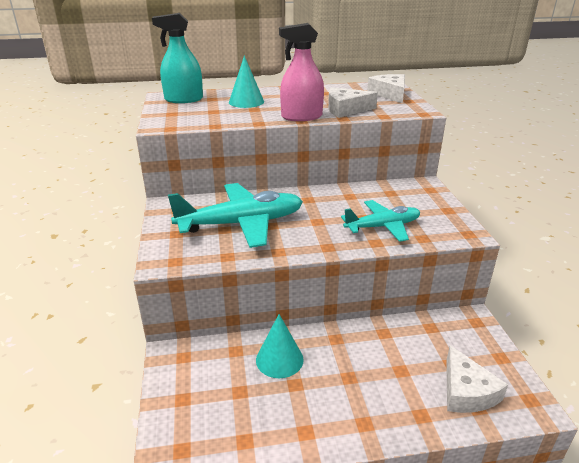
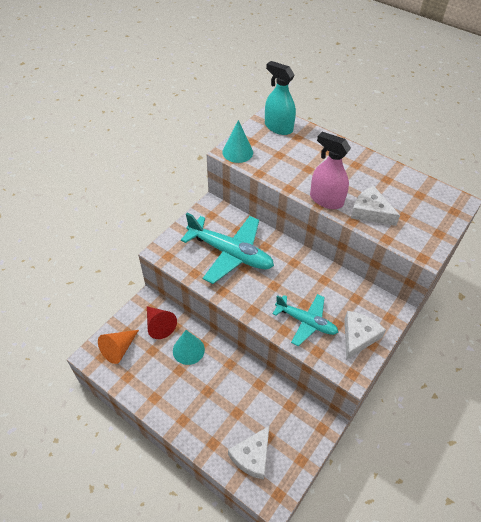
camera: 45 degrees right, 20 degrees up
turquoise cone [229,55,264,108] -> turquoise cone moved to [222,120,253,163]
white cheese [367,74,405,103] -> white cheese moved to [345,311,386,360]
none -> orange cone [98,330,139,364]
none -> red cone [147,306,177,339]

